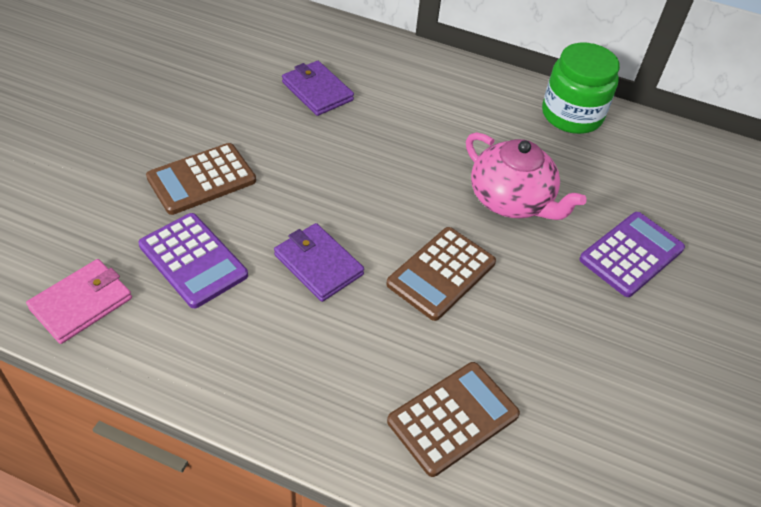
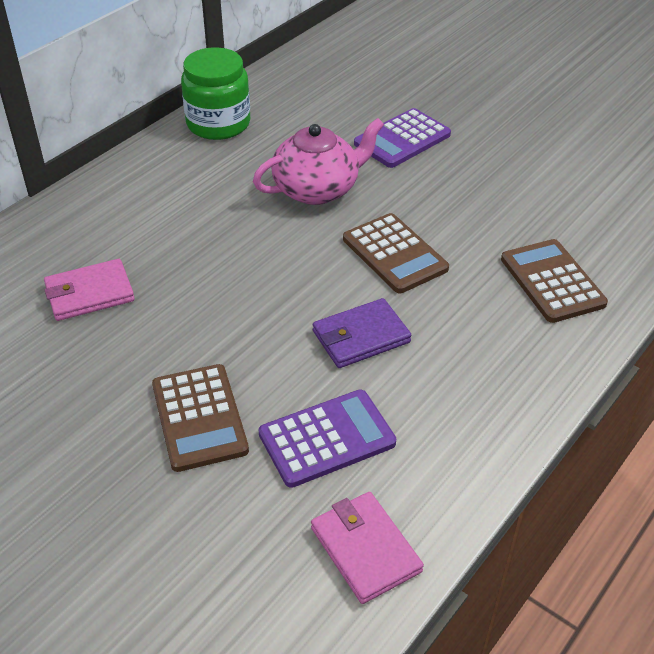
camera: 70 degrees left, 5 degrees down
purple wallet [282,61,354,116] -> pink wallet [44,259,135,321]
purple calculator [579,212,685,297] -> purple calculator turned 105 degrees counterclockwise [354,108,451,168]

